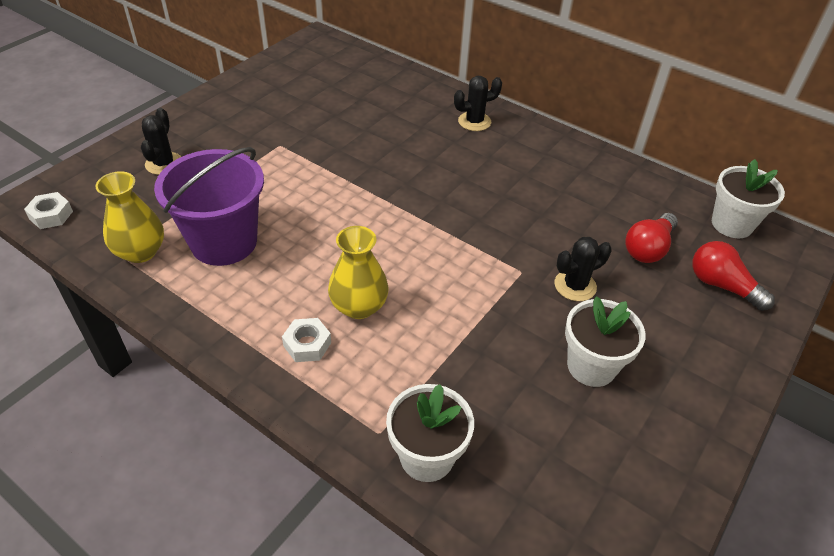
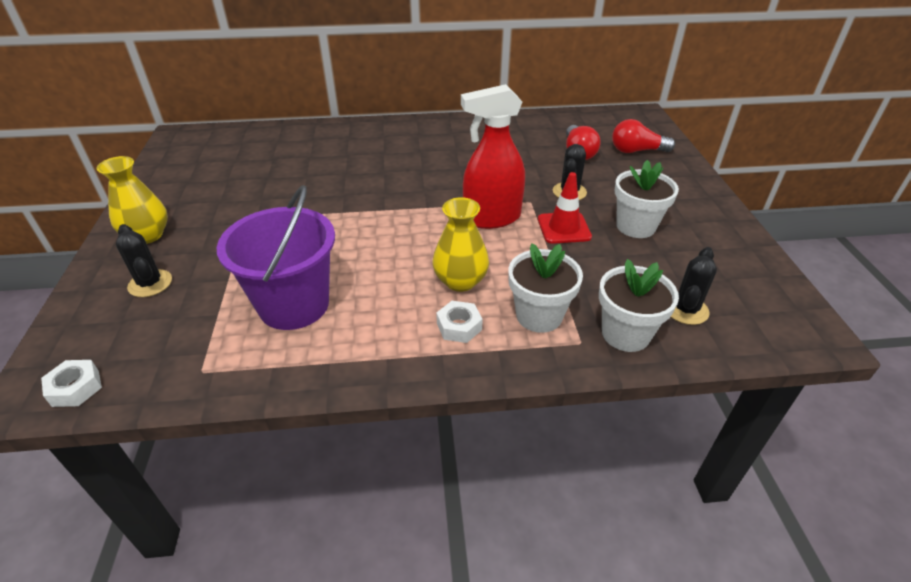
camera: 40 degrees left, 5 degrees down
yellow vase [96,171,164,263] -> yellow vase moved to [96,156,168,244]
black cactus [454,76,502,131] -> black cactus moved to [671,247,717,325]
white flower pot [712,159,785,238] -> white flower pot moved to [508,243,583,333]
none -> red spray bottle [461,84,525,229]
none -> red traffic cone [538,172,592,244]

